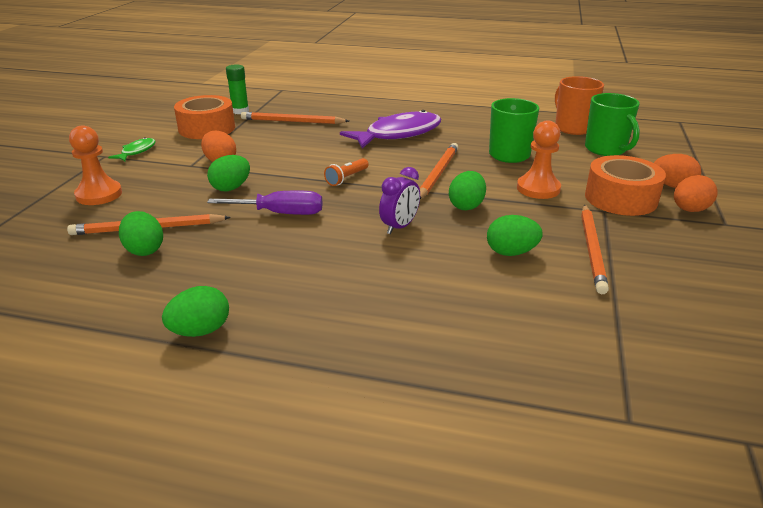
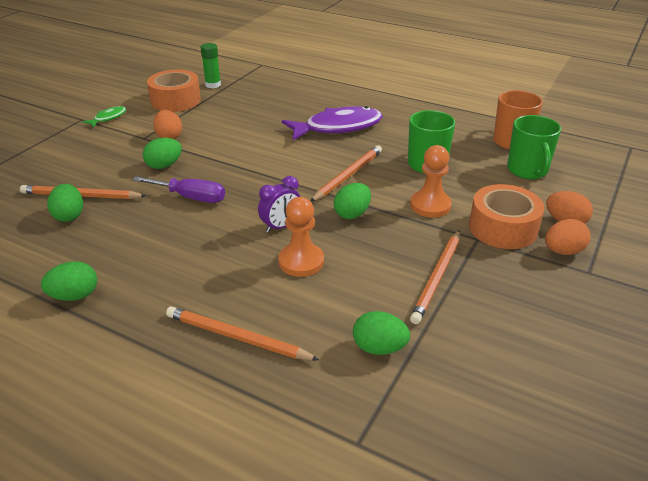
camera: 15 degrees right, 5 degrees up
orange pawn [69,125,122,205] -> orange pawn moved to [278,197,324,277]
orange pencil [241,112,349,124] -> orange pencil moved to [166,306,319,360]
orange flashlight [324,158,369,186] -> none
green egg [487,215,543,256] -> green egg moved to [353,311,410,355]

